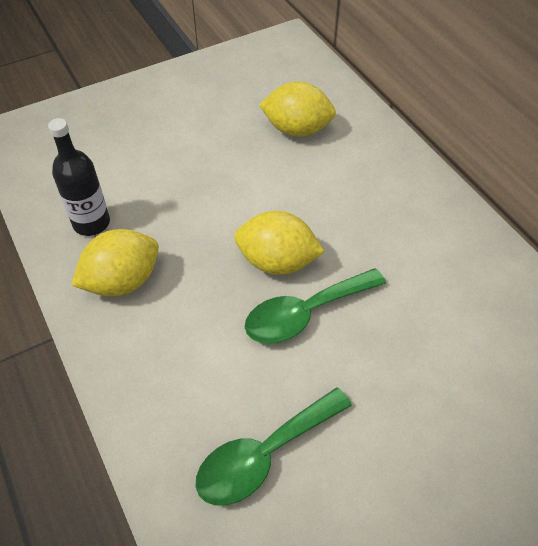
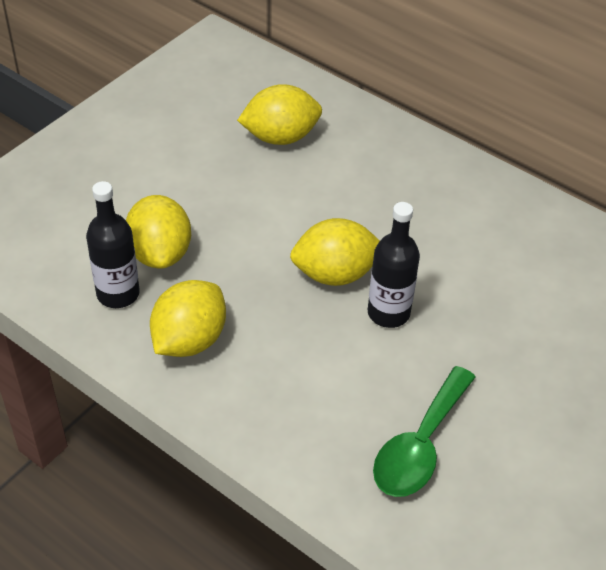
camera: 25 degrees left, 5 degrees down
green spoon [245,268,386,344] -> black bottle [368,202,420,328]
none -> yellow lemon [126,195,191,269]

